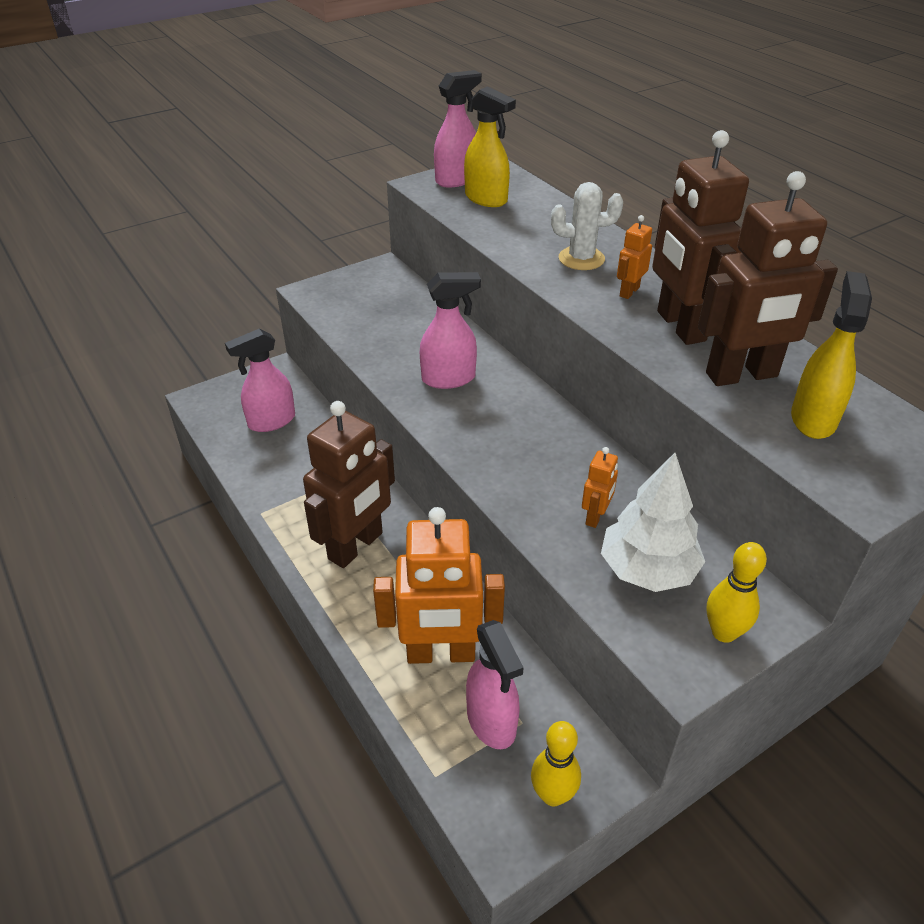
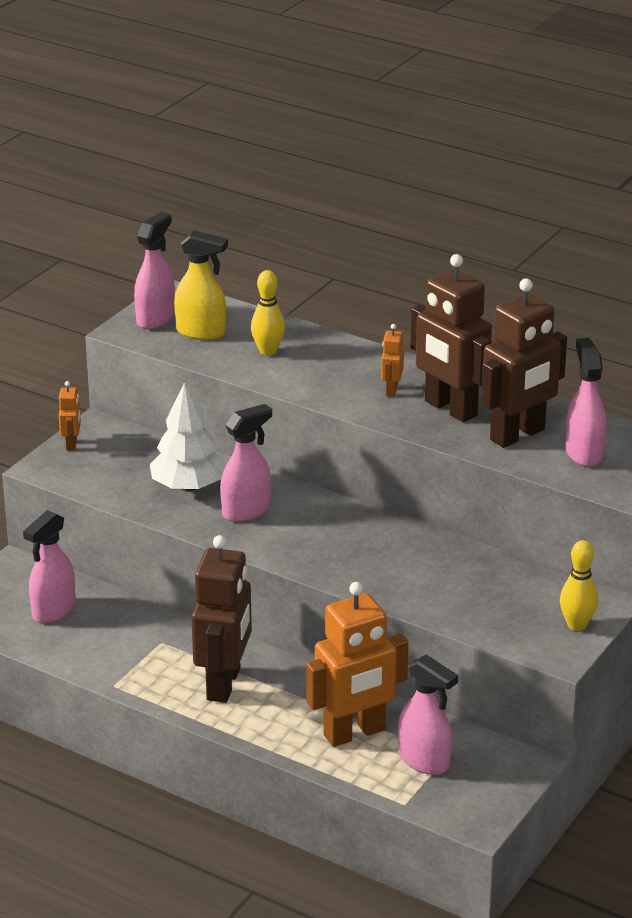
camera: 25 degrees left, 10 degrees down
yellow bowling pin [531,721,581,806] -> yellow bowling pin moved to [251,270,285,356]
white cactus [551,182,623,270] -> none
orange robot [582,447,618,528] -> orange robot moved to [59,381,81,451]
white tree [601,453,705,592] -> white tree moved to [150,382,226,492]
yellow spray bottle [791,271,872,439] -> pink spray bottle [565,338,606,467]

